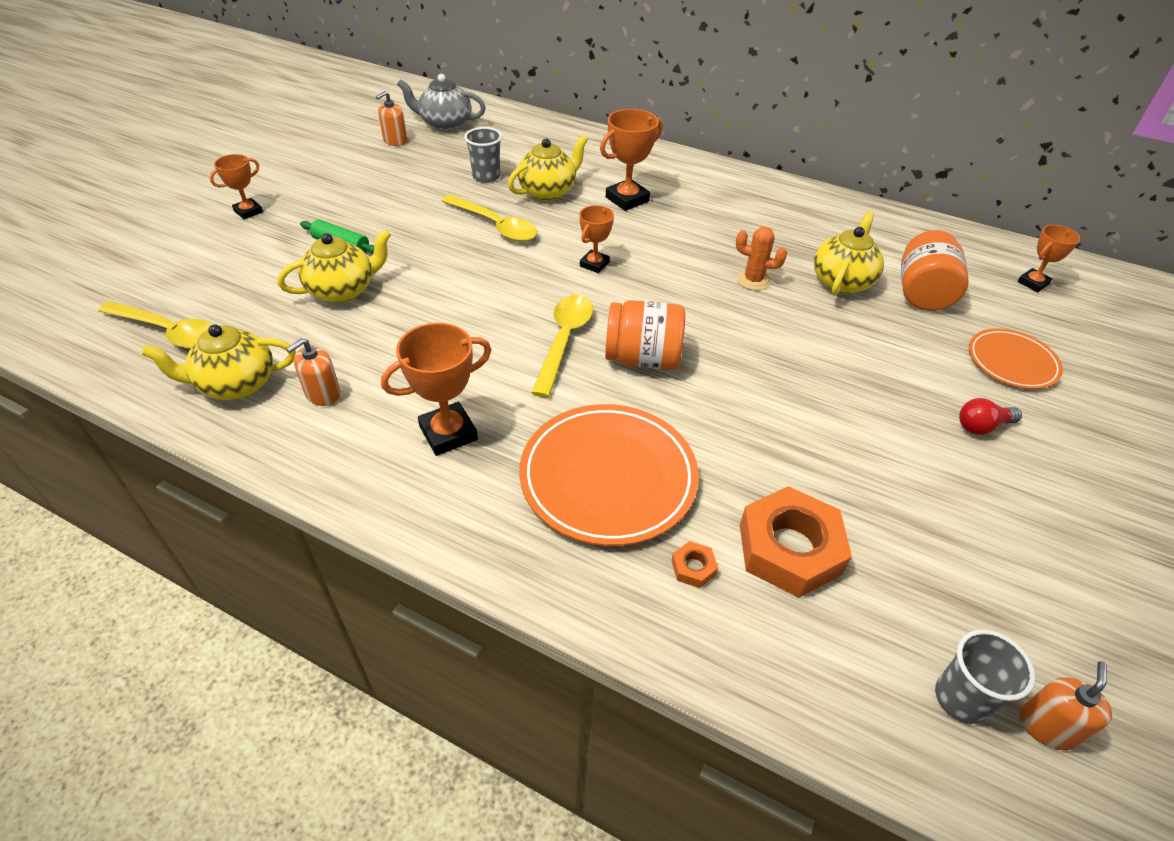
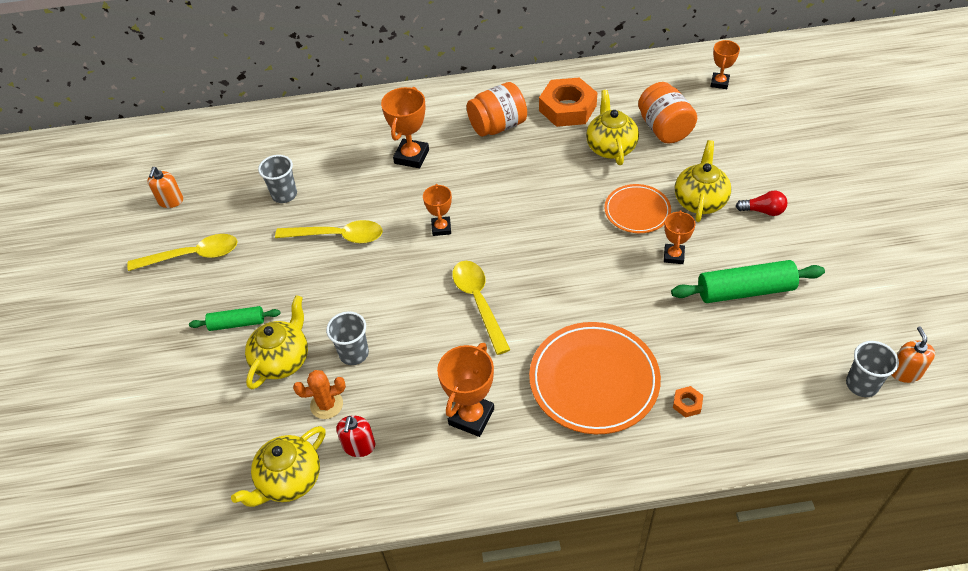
camera: 30 degrees left, 5 degrees up
yellow spoon [98,301,213,349] -> yellow spoon moved to [127,234,238,271]
orange trophy [210,154,263,219] -> orange trophy moved to [664,210,696,264]
orange soap dispenser [287,338,341,406] -> red soap dispenser [336,415,375,457]
grey teapot [397,74,486,131] -> none
yellow teapot [508,135,588,201] -> yellow teapot moved to [675,140,731,222]
orange jar [605,300,685,370] -> orange jar moved to [467,82,527,137]
orange cactus [736,227,787,290] -> orange cactus moved to [293,370,346,419]
orange nut [740,486,852,598] -> orange nut moved to [539,77,597,127]
red light bulb [959,398,1022,435] -> red light bulb turned 120 degrees counterclockwise [736,191,788,216]
orange plate [969,328,1063,389] -> orange plate moved to [605,184,671,233]
none -> grey cup [326,311,369,365]
none -> green rolling pin [671,260,825,303]

